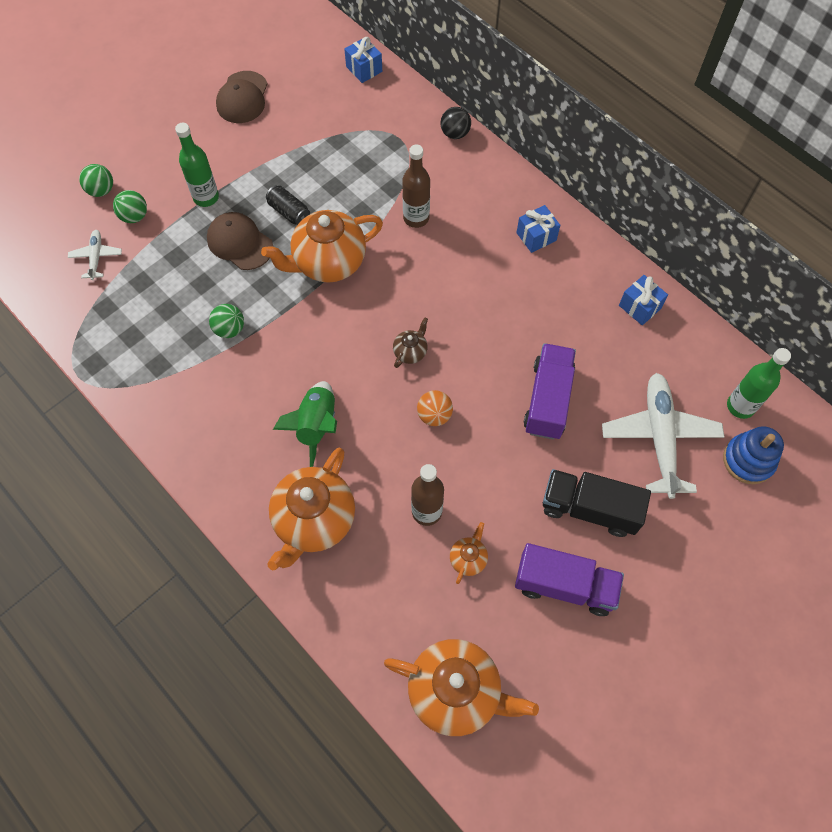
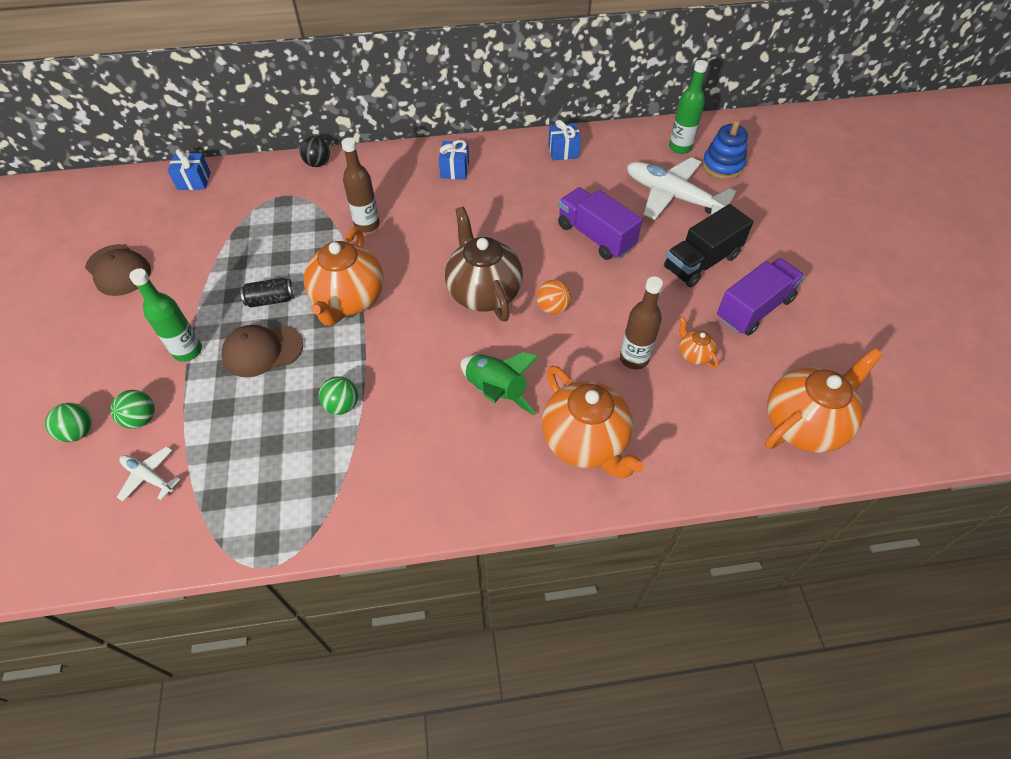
camera: 55 degrees left, 10 degrees down
brown teapot [393,317,428,368] -> brown teapot [445,207,523,322], size x2.24

